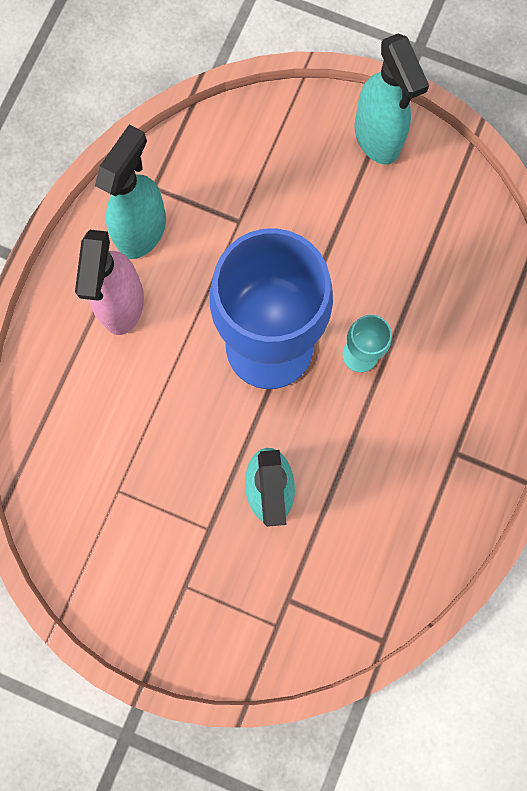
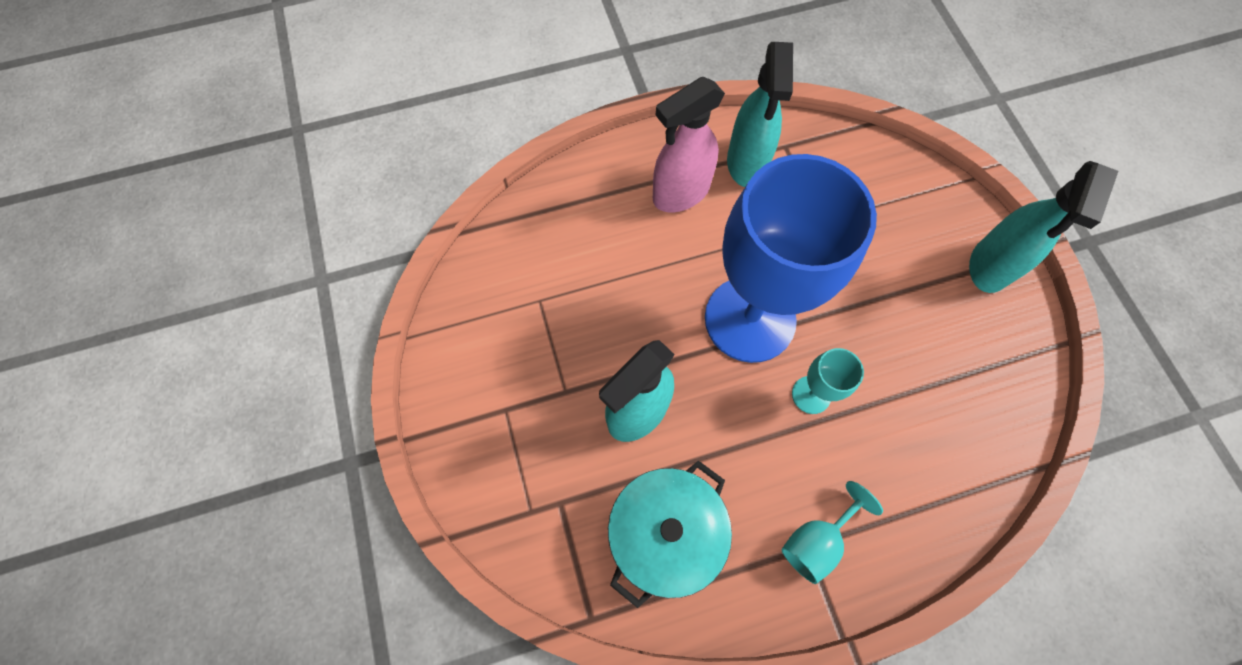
camera: 50 degrees right, 10 degrees down
turquoise spray bottle [95,124,166,259] -> turquoise spray bottle turned 105 degrees clockwise [727,42,793,187]
none -> turquoise pot [608,460,732,608]
none -> turquoise goblet [781,481,883,584]

